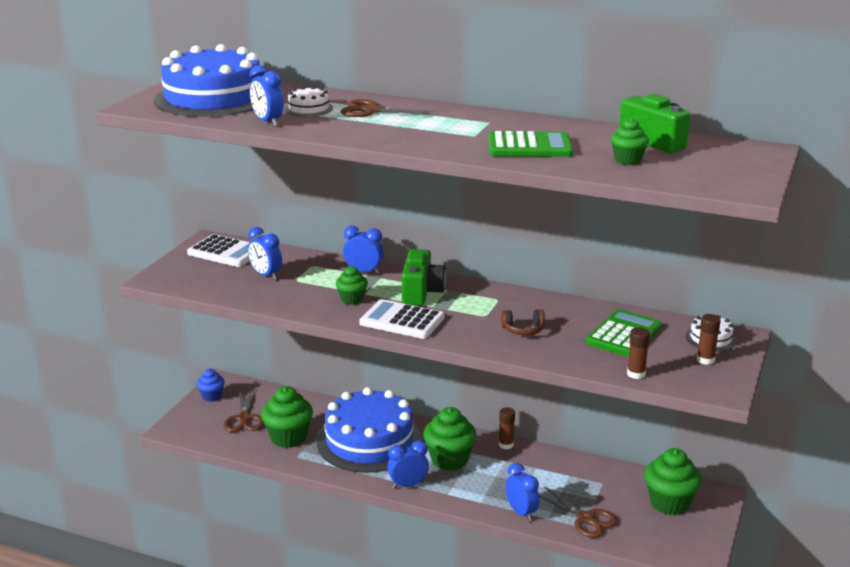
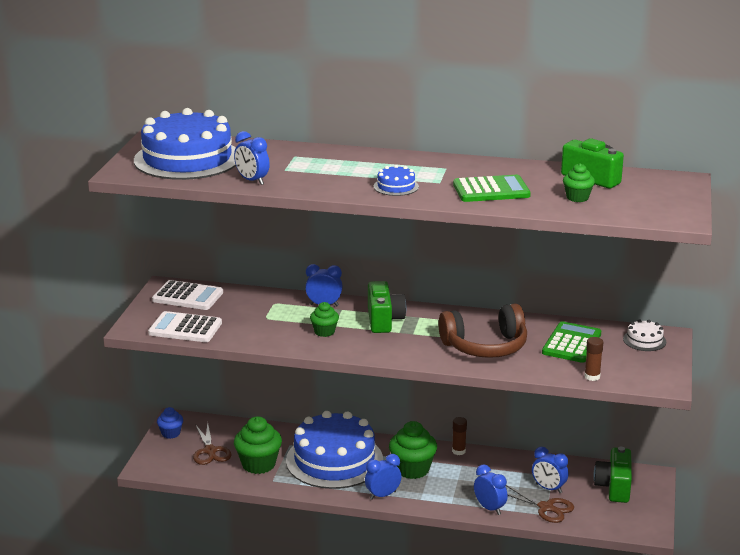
camera: 10 degrees left, 0 degrees up
blue clock [248,227,282,280] -> blue clock moved to [532,447,569,493]
white cake [284,86,333,117] -> none
brown scissors [341,99,437,117] -> none
white calculator [359,299,444,339] -> white calculator moved to [148,311,222,342]
brown headphones [501,309,545,335] -> brown headphones [438,304,527,358], size x2.23
green cupcake [644,448,702,515] -> green camera [593,447,632,503]
brown glue stick [697,314,721,365] -> none
none -> blue cake [374,165,419,196]

